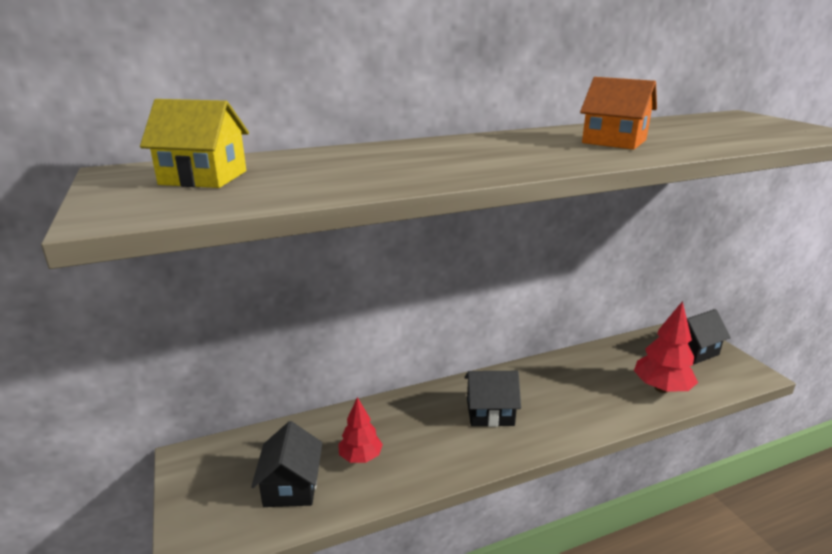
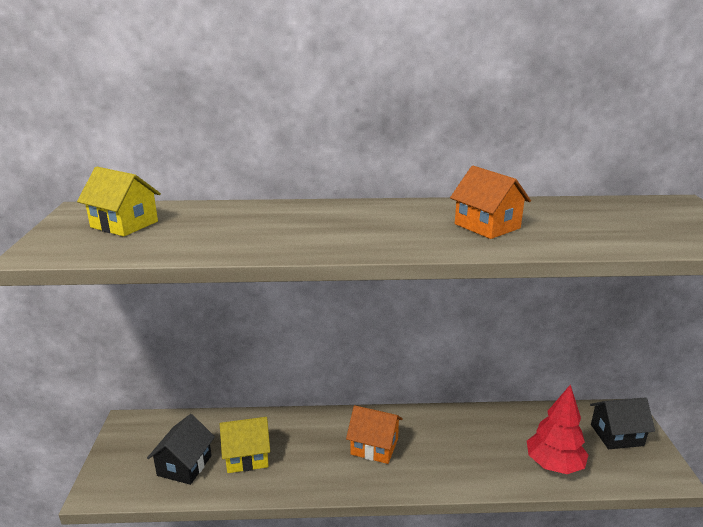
camera: 20 degrees right, 0 degrees up
red tree [338,397,383,463] -> yellow house [220,417,270,473]
black house [465,371,521,427] -> orange house [346,405,403,464]

